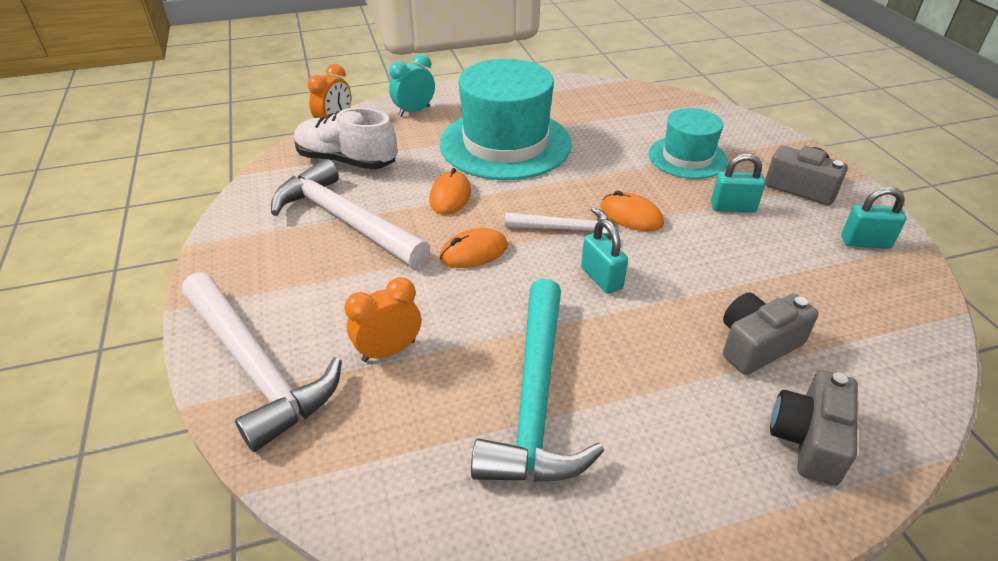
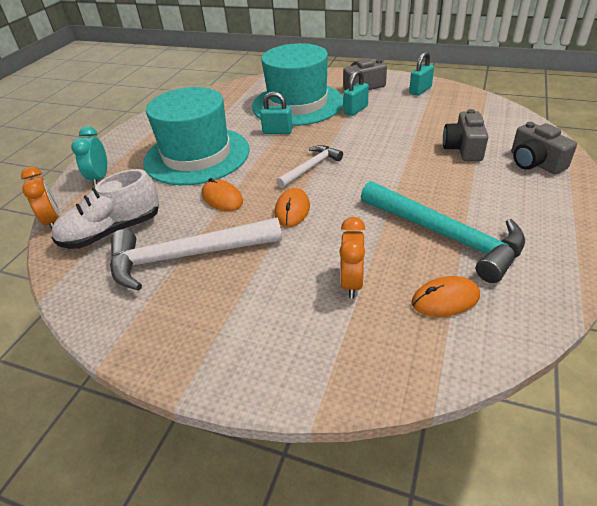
camera: 50 degrees left, 0 degrees up
white hammer [182,272,342,452] -> none
turquoise padlock [581,219,628,294] -> turquoise padlock moved to [260,91,293,134]
orange mouse [601,190,664,231] -> orange mouse moved to [412,276,480,317]
turquoise hat [648,108,728,179] -> turquoise hat [252,43,344,126], size x1.75

